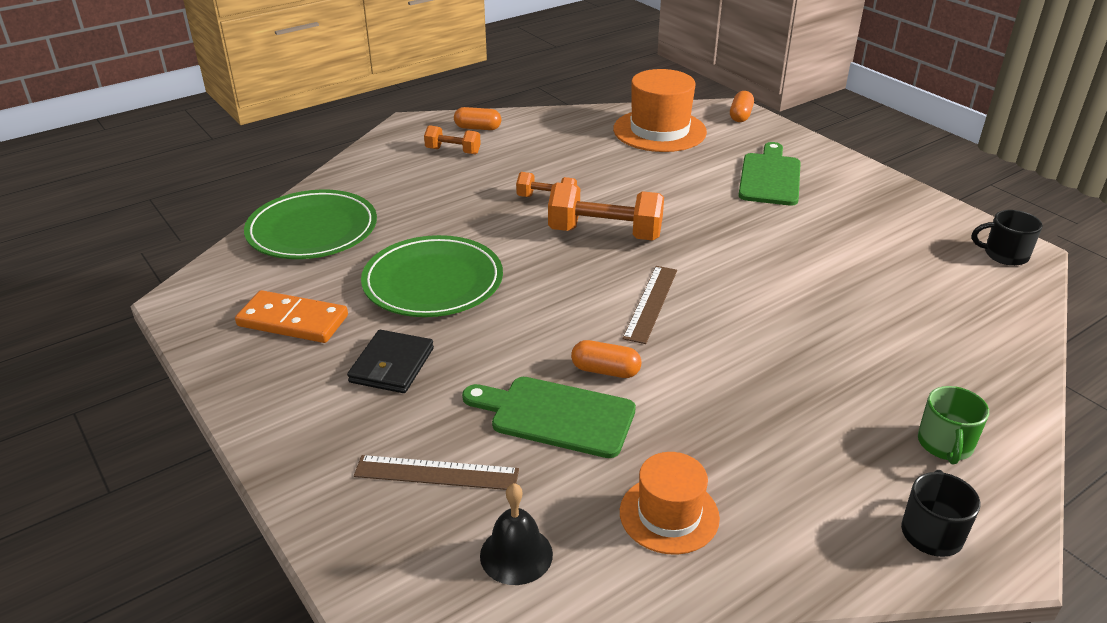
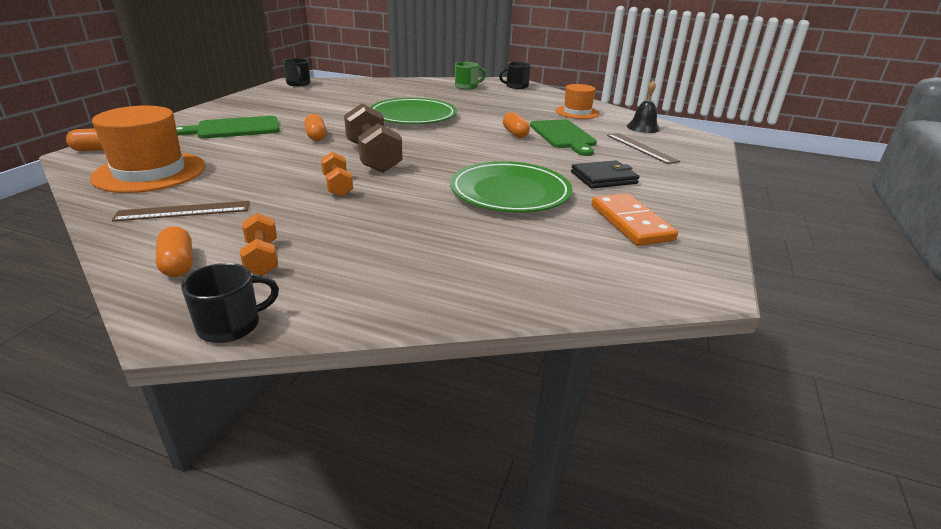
camera: 125 degrees left, 5 degrees down
green plate [244,190,377,259] -> green plate moved to [370,98,457,124]
orange dumbbell [548,183,664,241] -> brown dumbbell [344,103,403,173]
brown ruler [623,266,677,344] -> brown ruler moved to [112,201,249,221]
none -> black mug [181,263,279,343]
none -> orange capsule [304,114,327,141]

